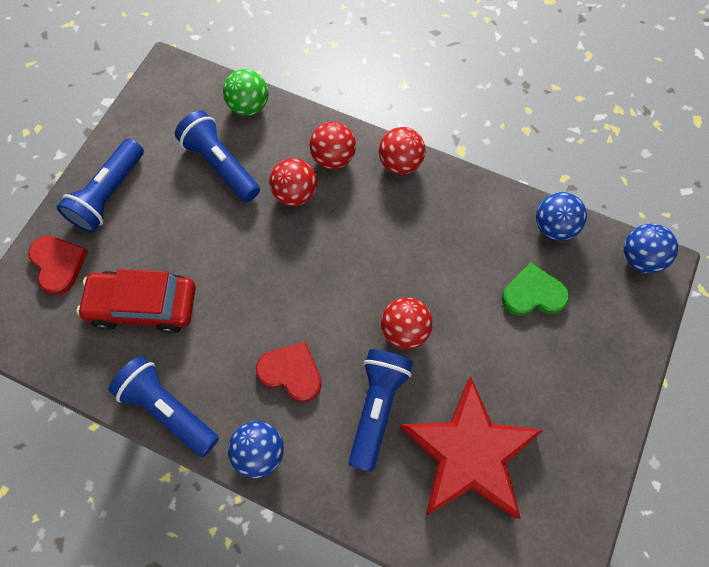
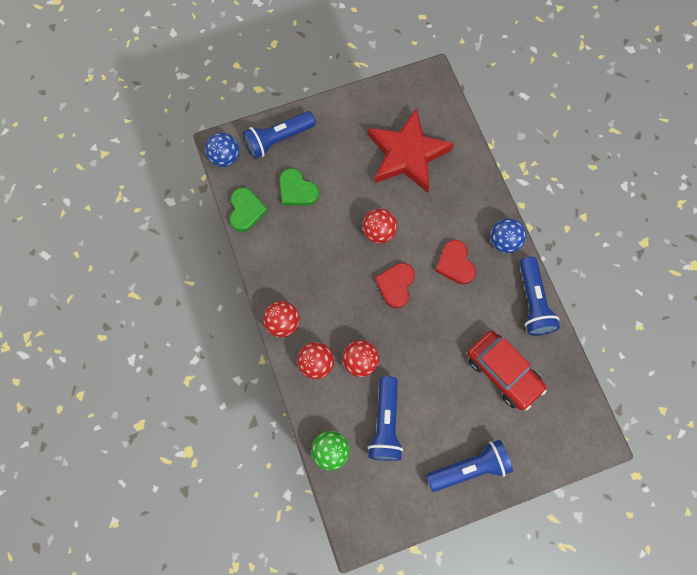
camera: 135 degrees left, 5 degrees up
red heart [28,236,88,295] -> red heart moved to [375,263,415,308]
blue flashlight [349,349,413,472] -> blue flashlight moved to [243,111,316,159]
blue ball [536,192,587,241] -> green heart [230,187,268,232]

